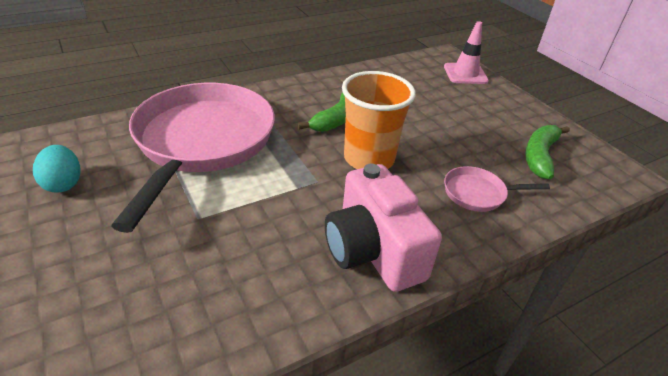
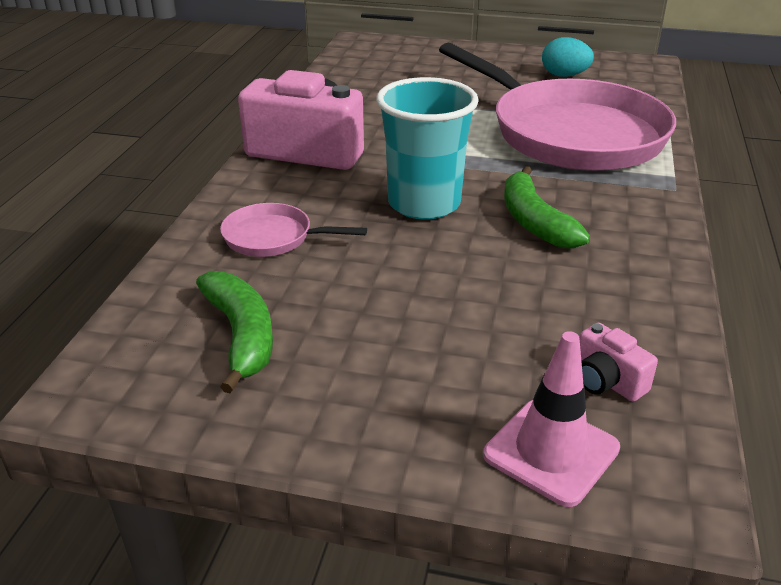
camera: 135 degrees right, 5 degrees down
orange cup [342,71,416,169] -> turquoise cup [376,77,479,220]
pink pan [444,166,550,212] -> pink pan turned 120 degrees counterclockwise [220,203,367,257]
none -> pink camera [579,323,658,402]

